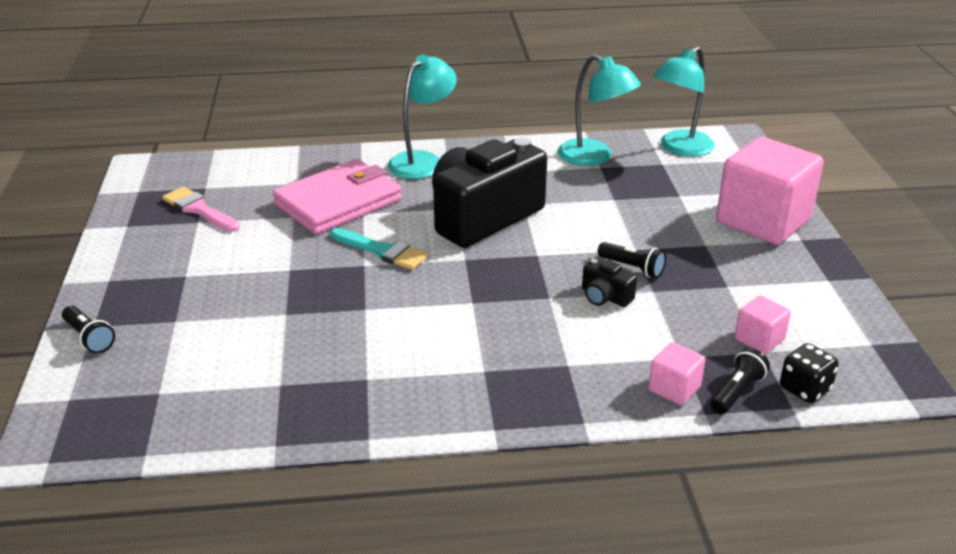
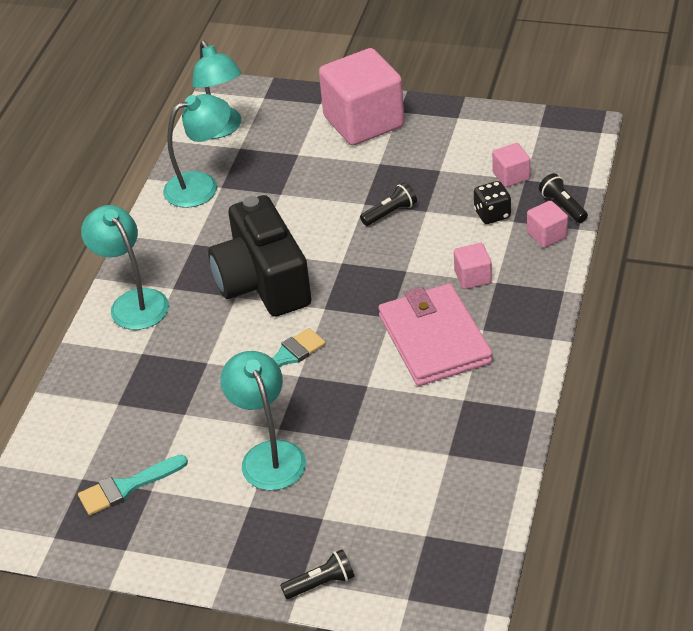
camera: 65 degrees left, 10 degrees up
pink brush [162,187,240,232] -> turquoise brush [78,455,188,515]
pink wallet [272,159,402,234] -> pink wallet moved to [378,283,492,386]
black camera [582,258,637,307] -> none
black dice [780,343,839,403] -> black dice moved to [474,181,511,224]
none -> turquoise lamp [220,351,306,490]
none -> pink cube [454,243,492,289]

